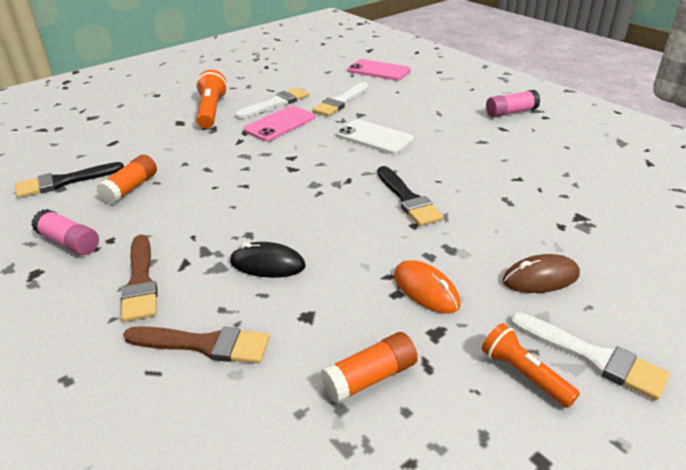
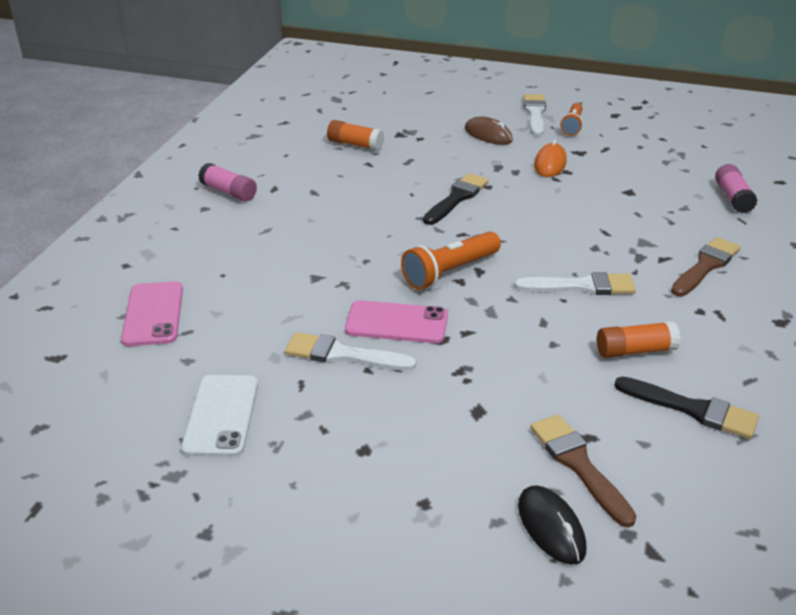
camera: 125 degrees left, 0 degrees up
pink glue stick [32,209,99,255] -> pink glue stick moved to [715,164,758,213]
brown brush [123,326,270,364] -> brown brush moved to [530,414,636,528]
orange flashlight [196,70,227,128] -> orange flashlight moved to [401,231,501,290]
black mouse [230,242,305,278] -> black mouse moved to [518,485,586,565]
white brush [312,82,369,116] -> white brush moved to [514,272,636,295]
orange glue stick [321,332,418,403] -> orange glue stick moved to [327,120,384,151]
white phone [336,119,414,154] -> white phone moved to [181,375,258,457]

